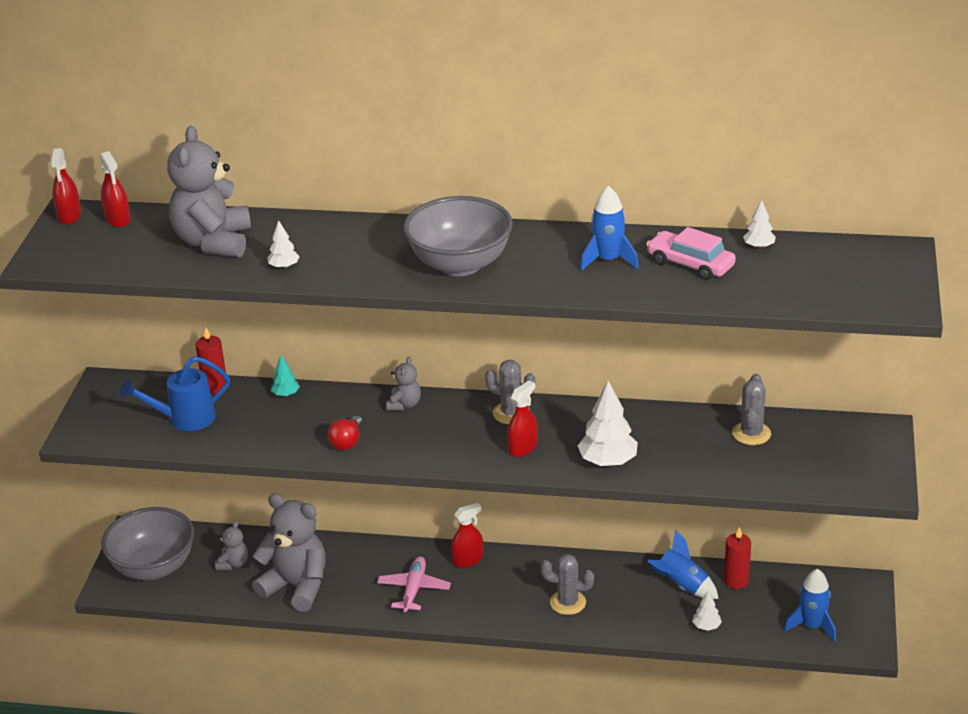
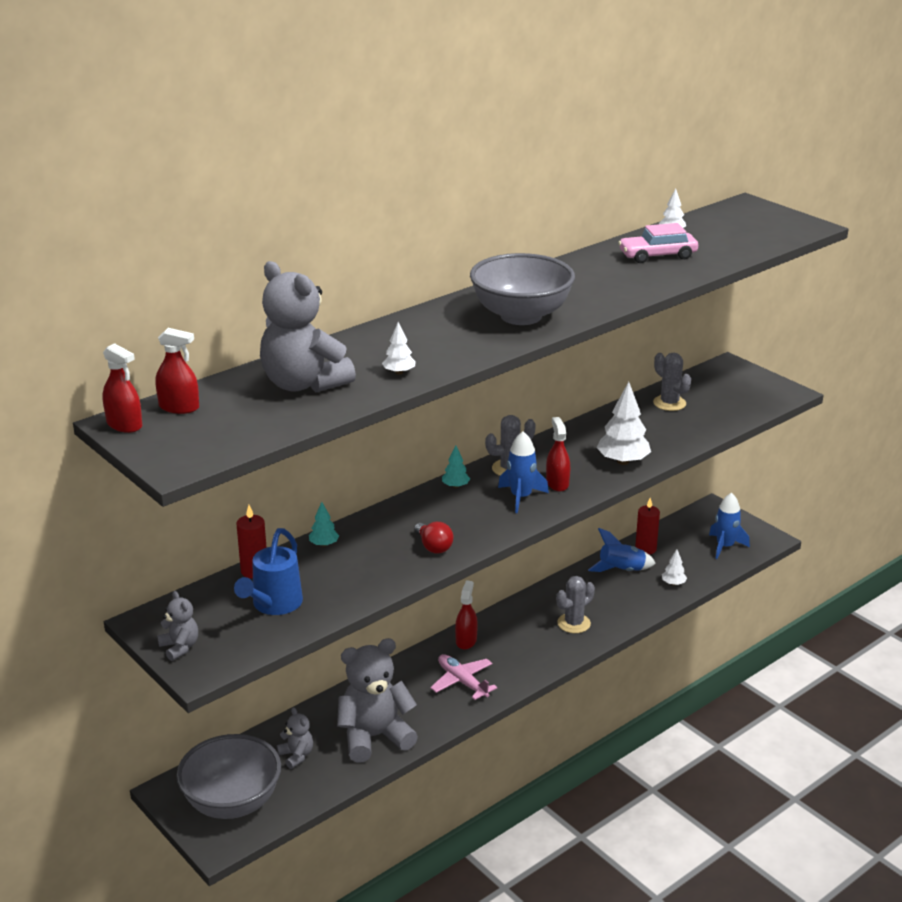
camera: 50 degrees left, 5 degrees down
grey teddy bear [386,357,421,411] -> grey teddy bear moved to [157,591,198,661]
blue rocket [580,186,639,271] -> blue rocket moved to [498,431,549,513]
none -> turquoise tree [442,446,470,488]

